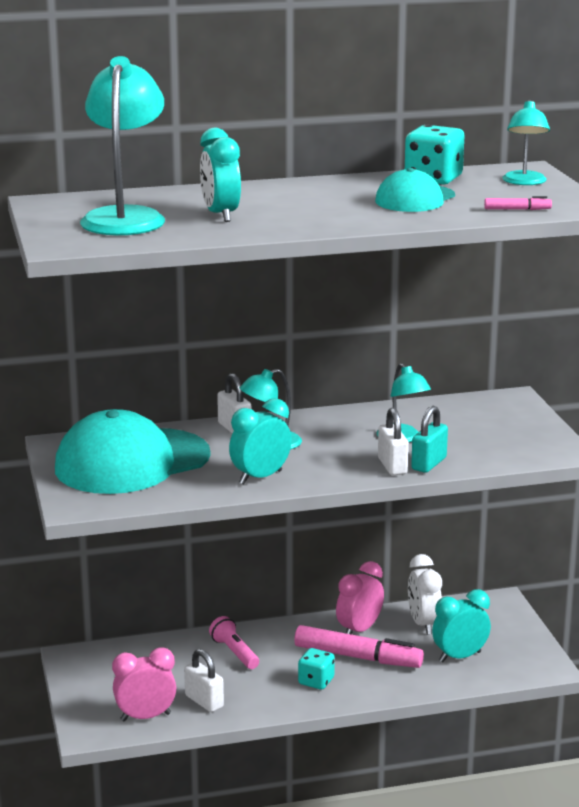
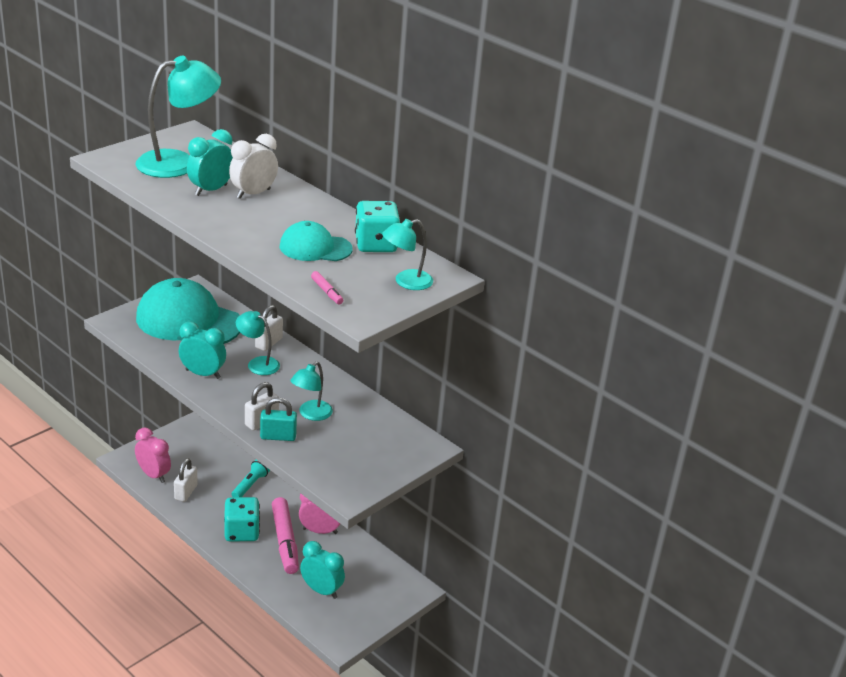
camera: 55 degrees right, 10 degrees up
pink flashlight [209,616,259,669] -> turquoise flashlight [231,460,270,497]
turquoise dice [298,648,335,690] -> turquoise dice [224,497,260,542], size x1.57
white clock [408,554,442,635] -> white clock moved to [229,134,278,199]

